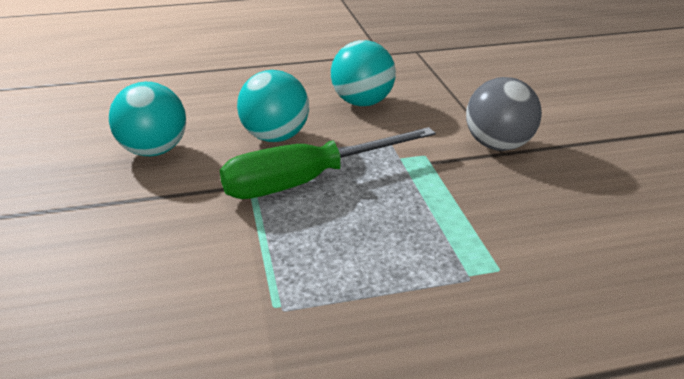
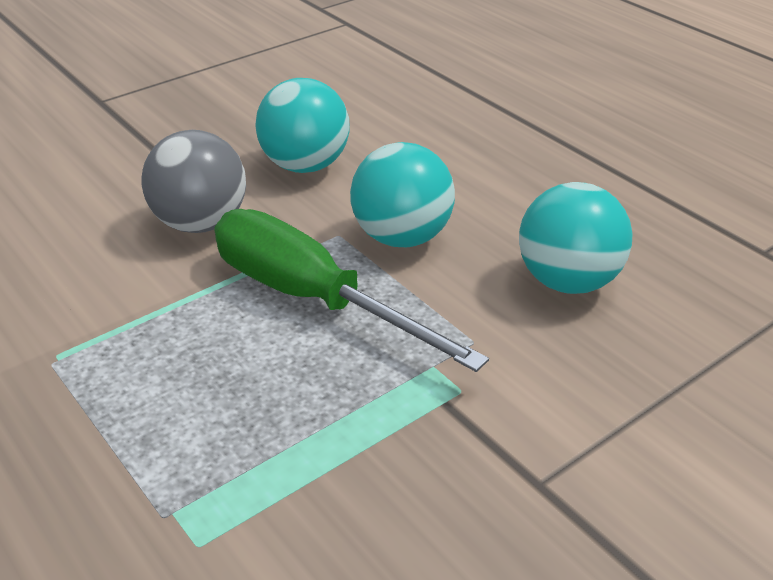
camera: 65 degrees right, 5 degrees up
grey ball [466,77,542,151] -> grey ball moved to [141,130,246,233]

